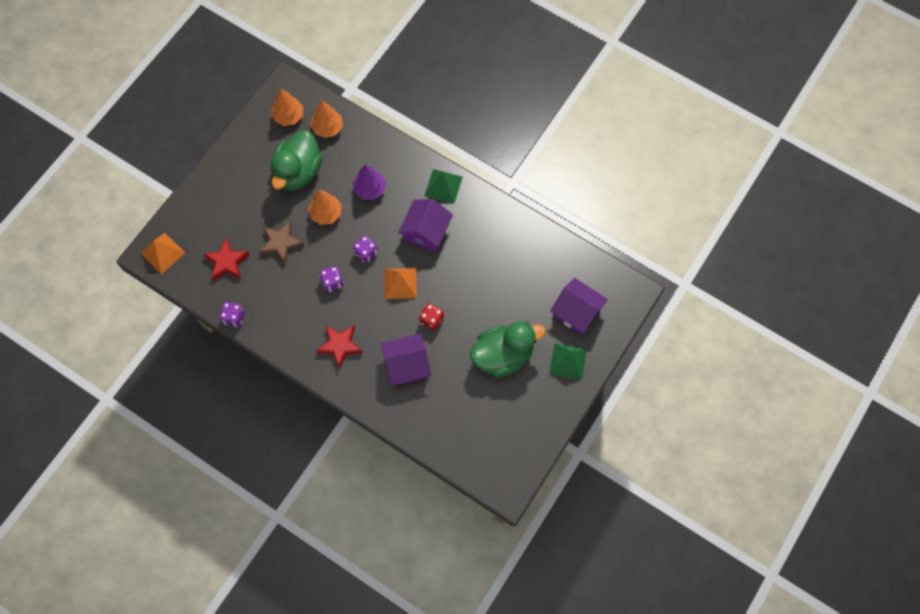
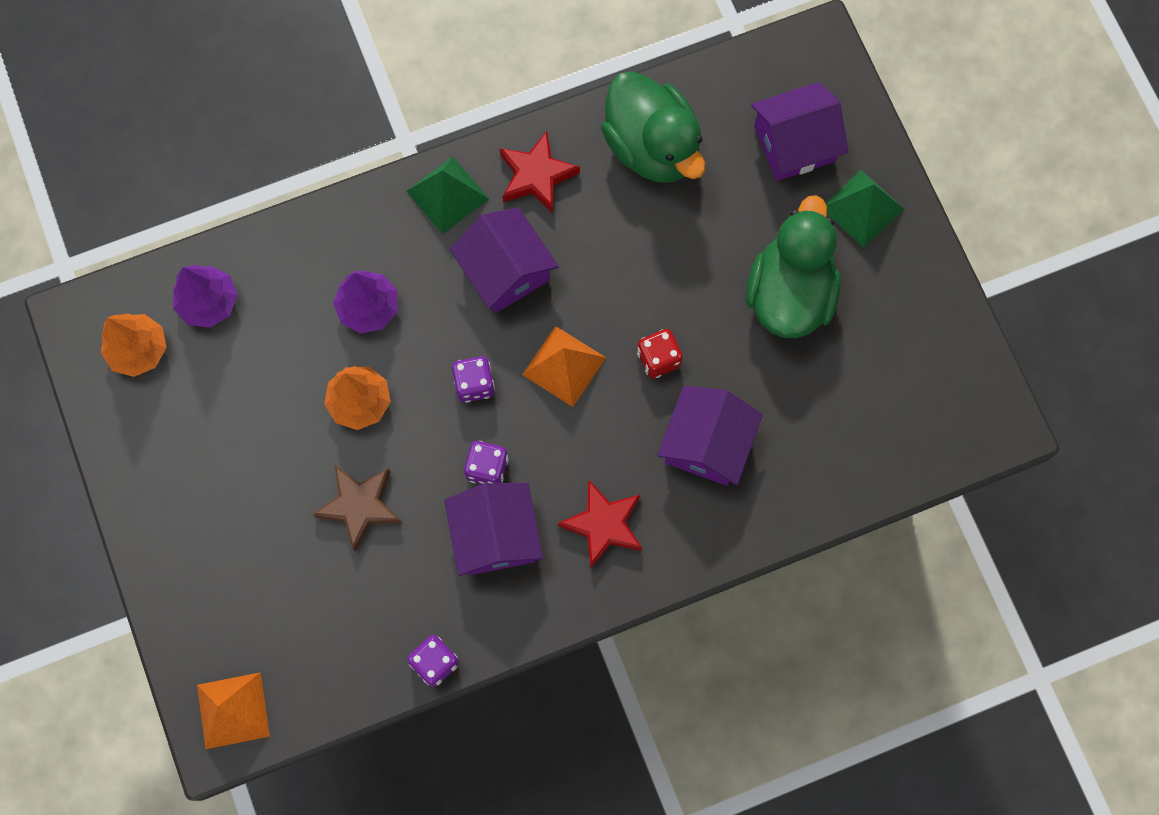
camera: 55 degrees left, 5 degrees up
red star [204,239,250,281] -> red star moved to [499,131,580,213]
green duck [271,131,322,191] -> green duck moved to [601,71,705,183]
orange tree [310,101,343,138] -> purple tree [173,265,238,328]
none -> purple house [444,483,543,576]

